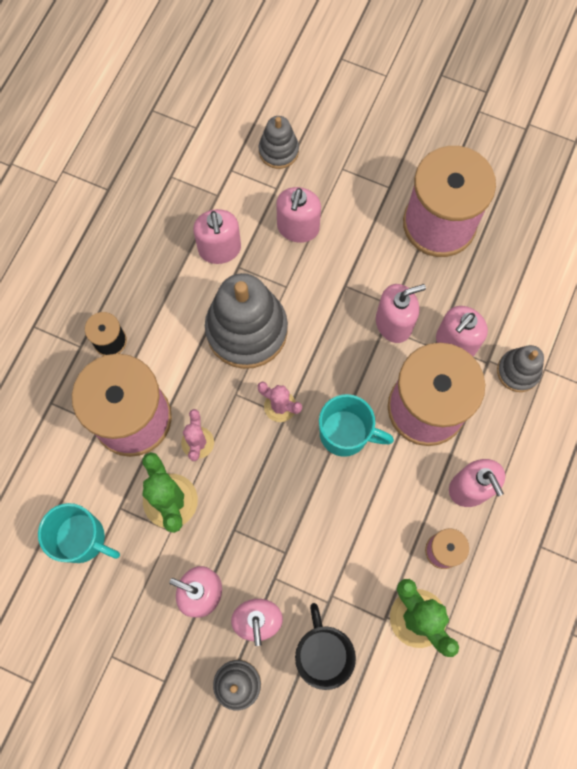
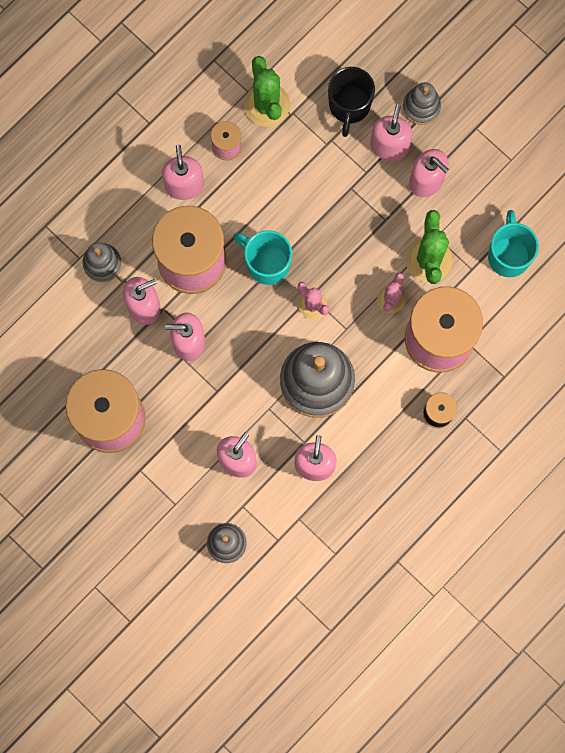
camera: 160 degrees left, 5 degrees up
turquoise mug [38,503,120,563] -> turquoise mug turned 45 degrees clockwise [488,210,539,277]

